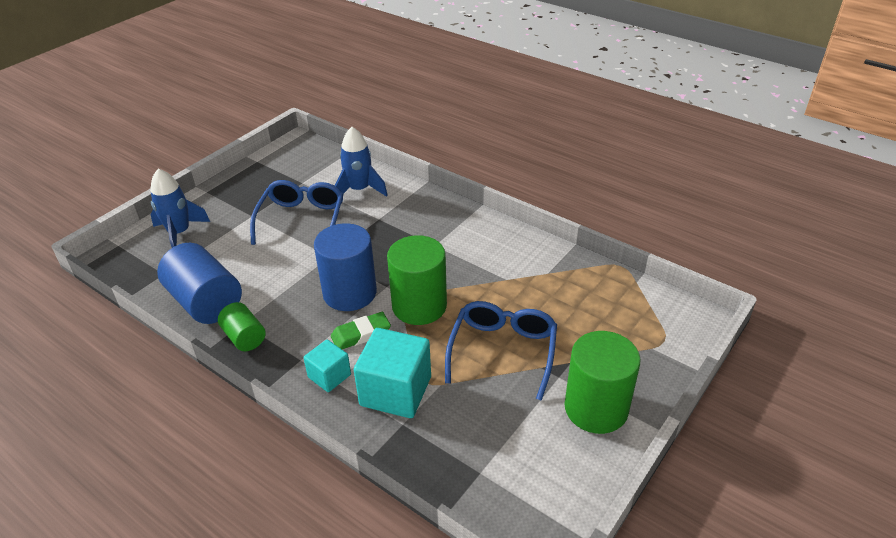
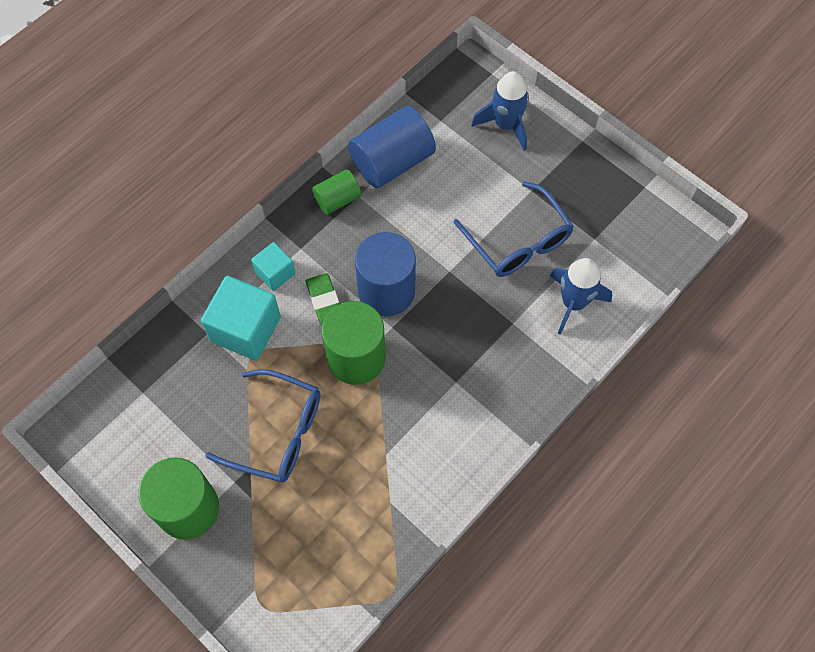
camera: 95 degrees right, 25 degrees up
blue glasses [250,180,343,245] -> blue glasses turned 45 degrees clockwise [453,181,574,277]

